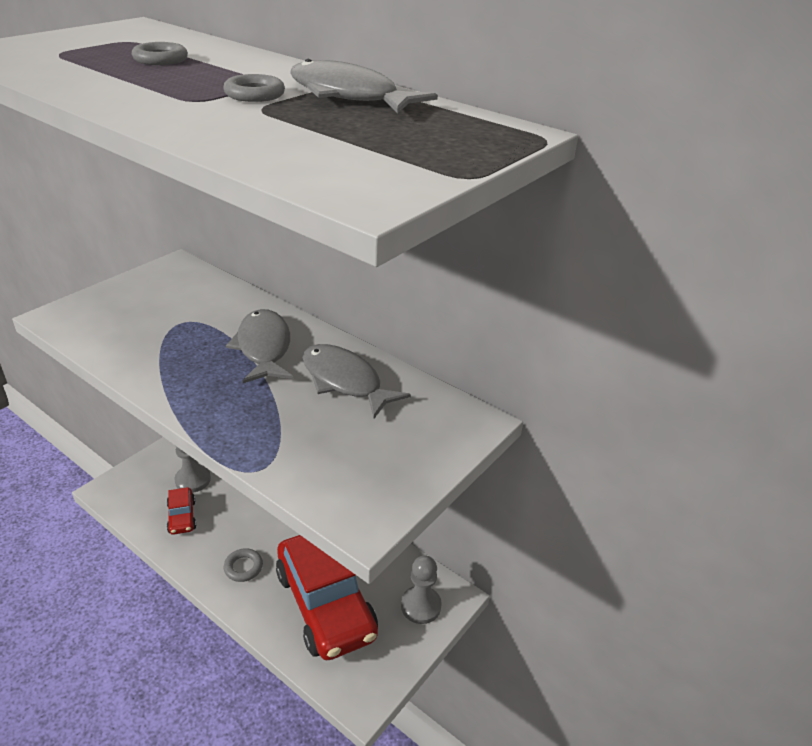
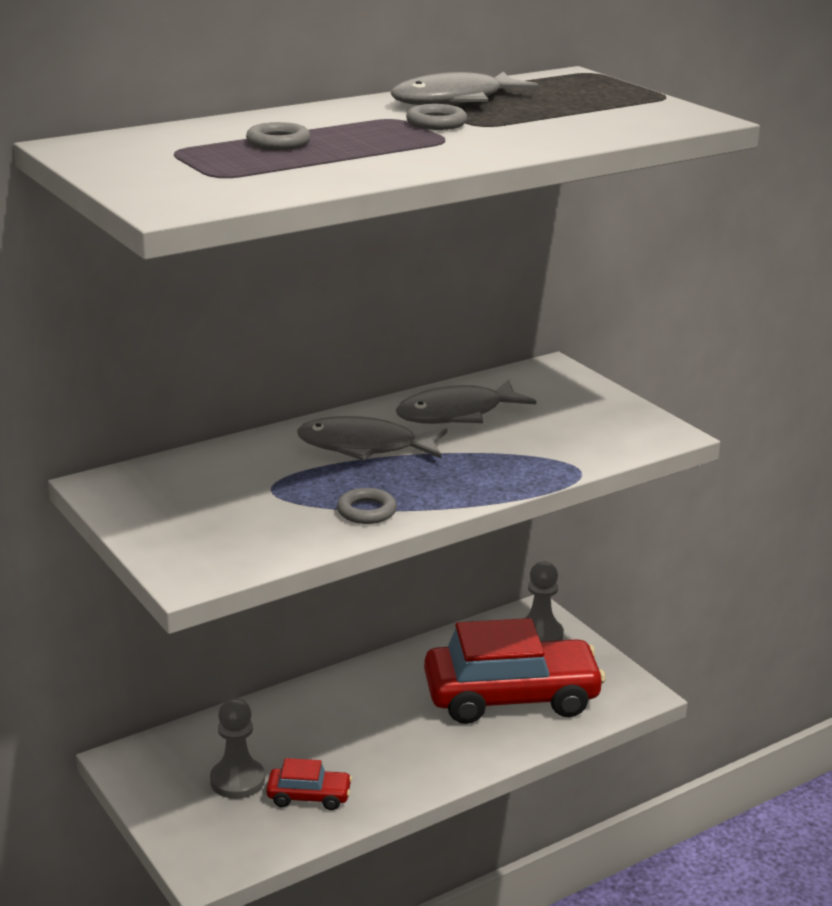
camera: 70 degrees left, 10 degrees down
grey ring [224,548,263,582] -> grey ring moved to [337,488,397,524]

